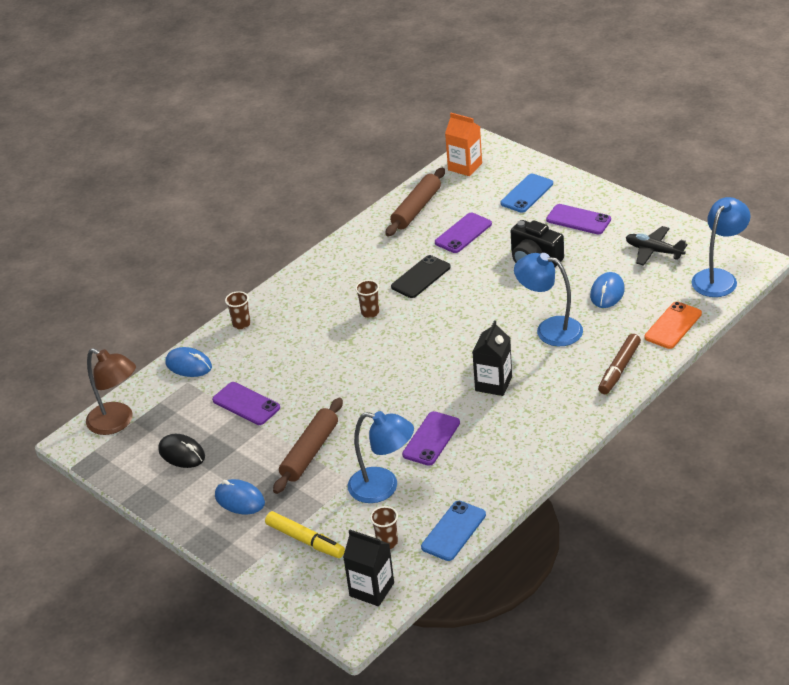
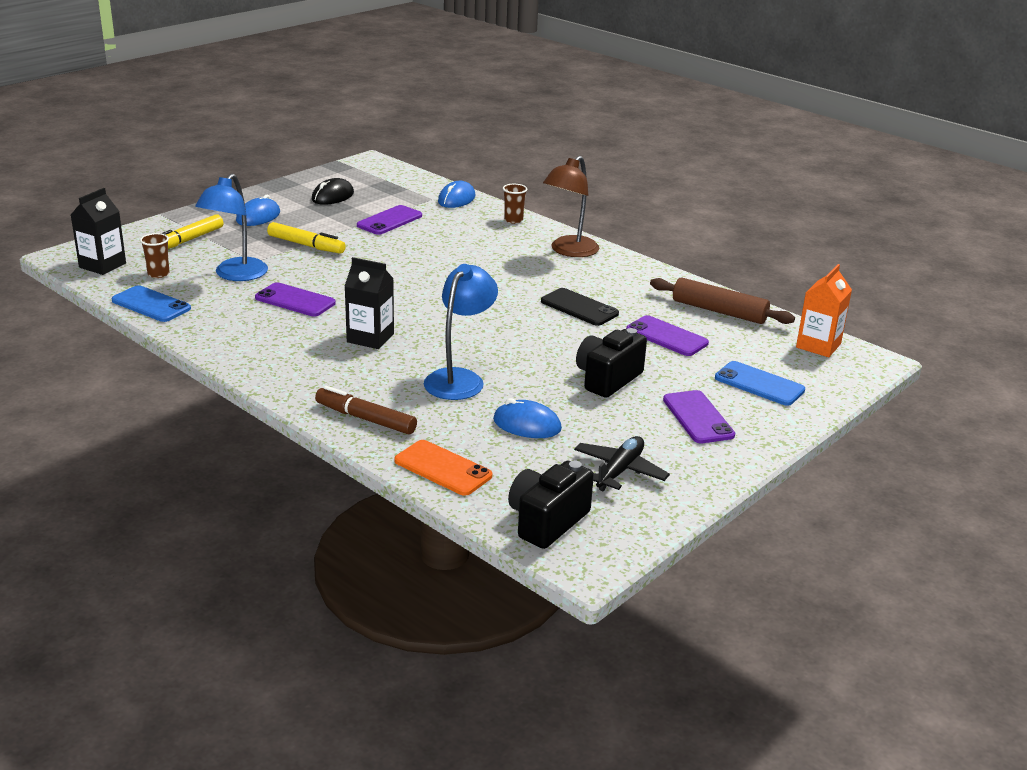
camera: 85 degrees right, 10 degrees down
brown lamp [86,348,136,435] -> brown lamp moved to [543,156,599,257]
brown rolling pin [273,398,343,494] -> yellow marker [267,222,346,254]
brown cup [355,280,379,318] -> none
purple phone [546,204,611,234] -> purple phone turned 45 degrees counterclockwise [663,390,735,443]
blue lamp [691,197,751,297] -> black camera [508,461,594,549]

